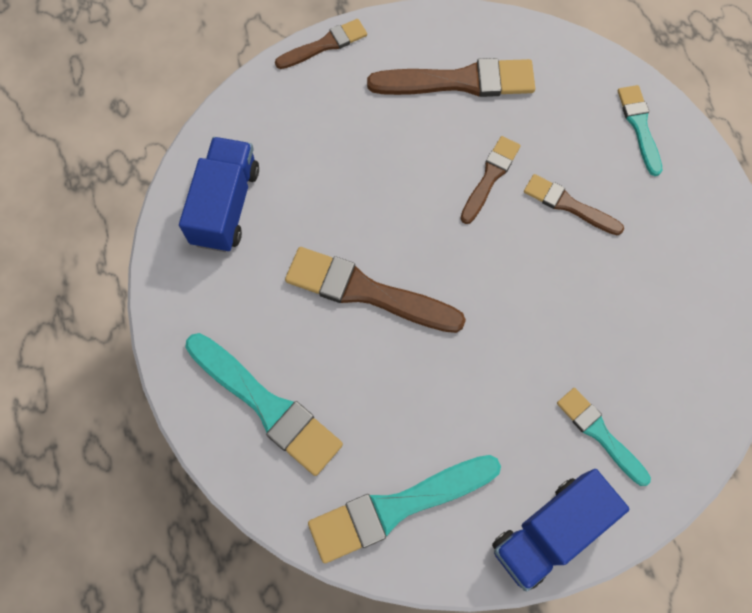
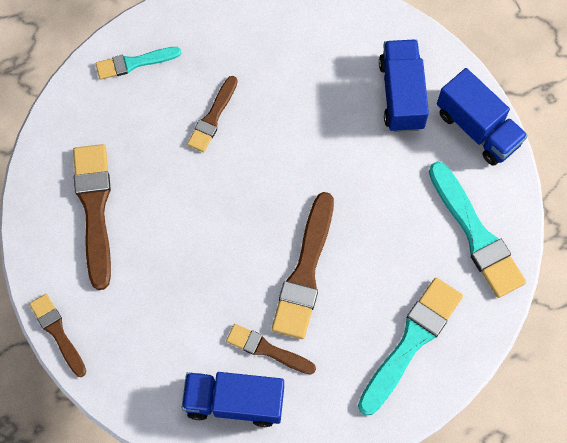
camera: 95 degrees left, 0 degrees up
brown brush [460,136,521,224] -> brown brush moved to [226,324,316,375]
turquoise brush [557,388,651,486] -> blue truck [379,39,429,132]

